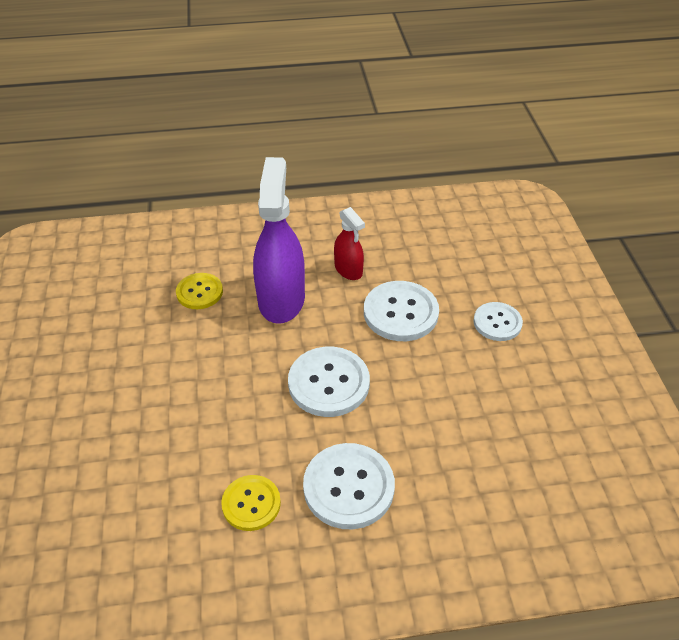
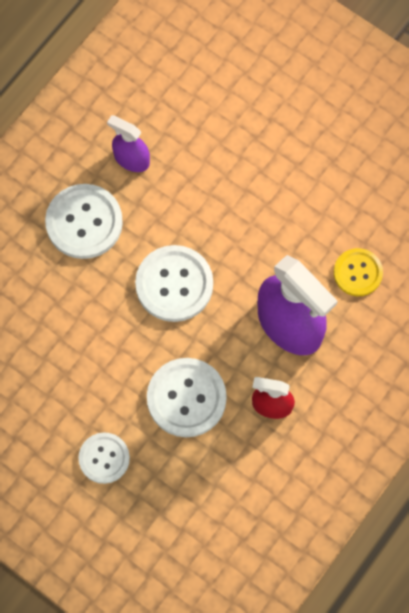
camera: 135 degrees right, 25 degrees up
yellow button [221,475,281,531] -> purple spray bottle [107,115,150,172]

